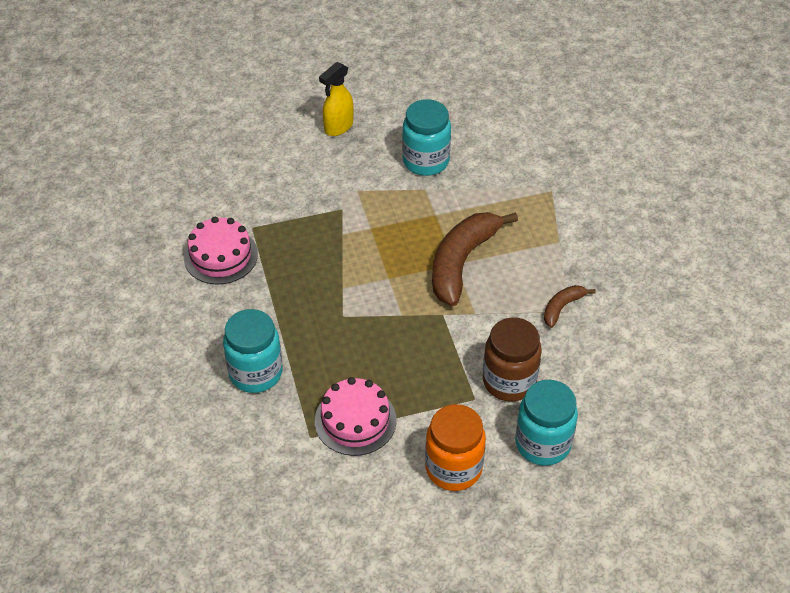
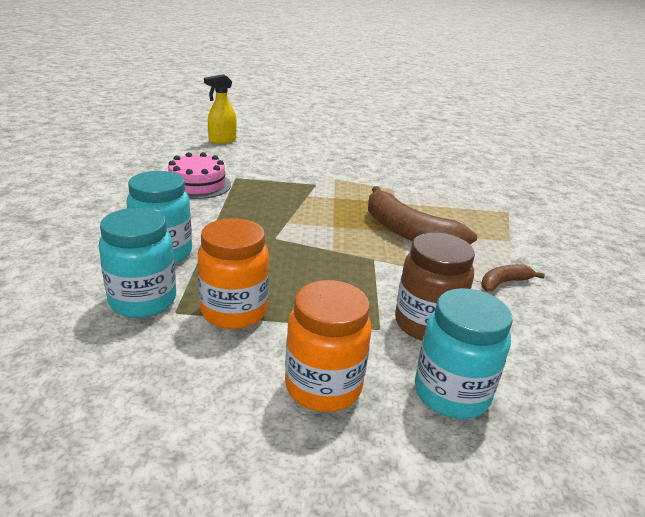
camera: 15 degrees right, 20 degrees down
pink cake [315,377,396,456] -> orange jar [198,218,269,329]
yellow spray bottle [319,62,353,136] -> yellow spray bottle moved to [204,74,237,144]
turquoise jar [402,99,451,176] -> turquoise jar moved to [99,208,176,318]
brown banana [432,212,518,306] -> brown banana turned 90 degrees counterclockwise [368,186,477,244]

